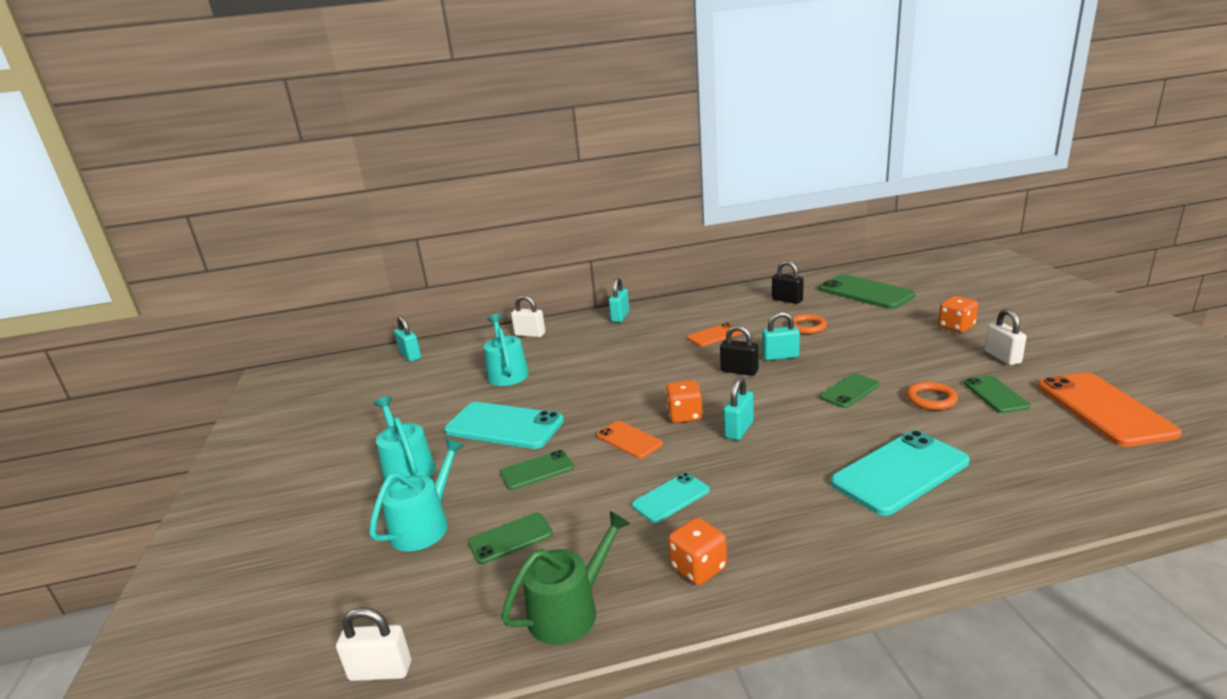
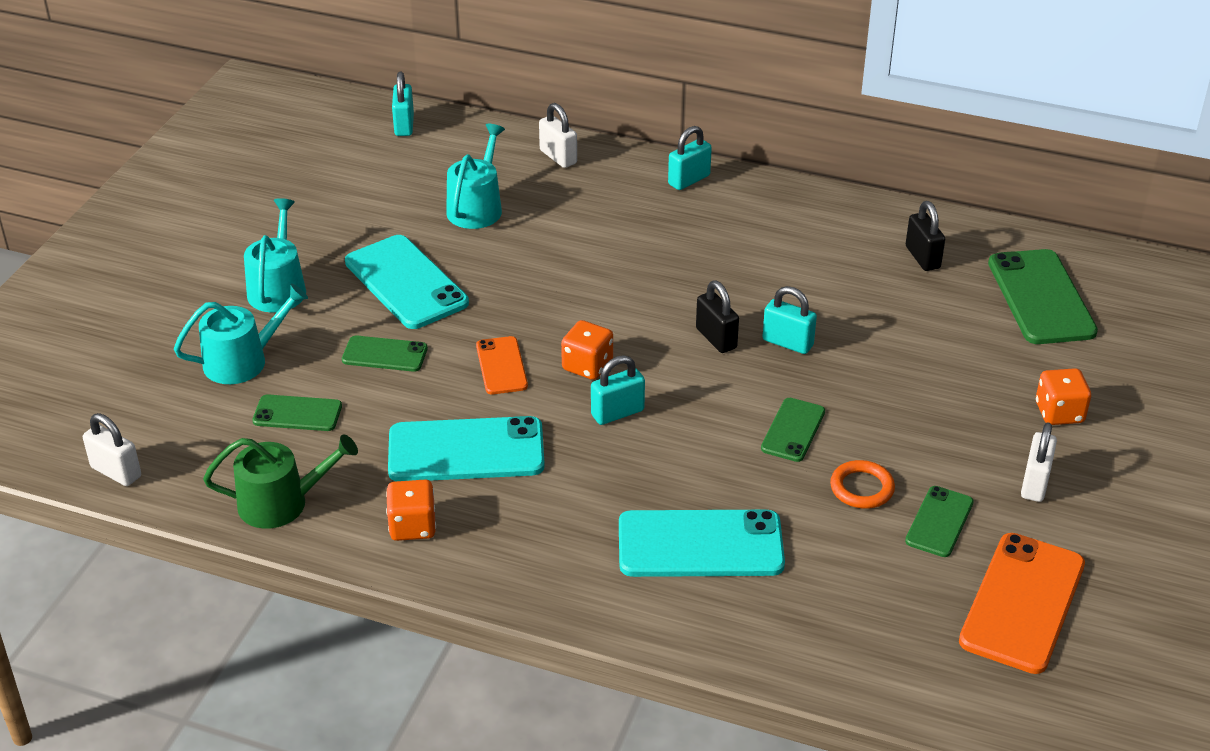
camera: 30 degrees right, 15 degrees up
turquoise phone [632,473,710,523] -> turquoise phone [388,416,545,481], size x1.80
orange phone [687,323,742,347] -> none
orange ring [792,314,827,334] -> none
green phone [820,373,880,408] -> green phone turned 60 degrees counterclockwise [761,398,825,462]

